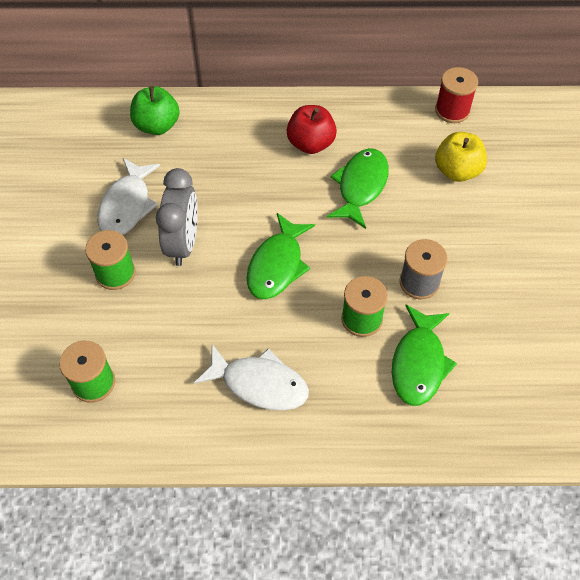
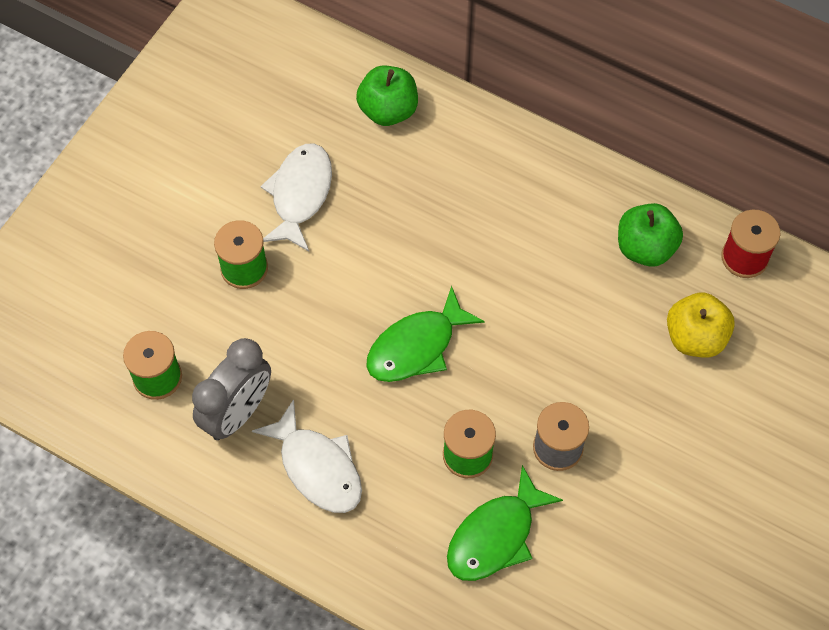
camera: 30 degrees right, 5 degrees up
white fish [97,158,160,235] -> white fish turned 150 degrees clockwise [261,143,332,251]
grey clock [156,168,198,266] -> grey clock moved to [192,338,271,440]
red apple [287,105,337,154] -> none
green fish [327,148,389,229] -> none
none -> green apple [618,203,683,267]

